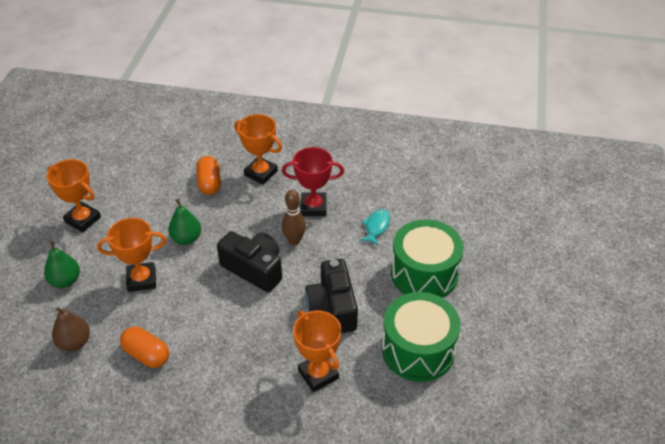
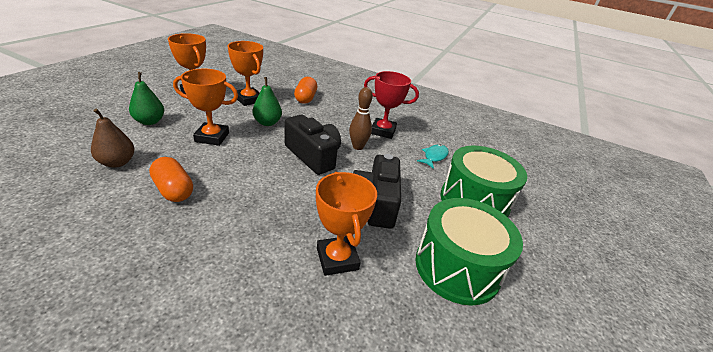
camera: 10 degrees right, 10 degrees down
orange trophy [234,114,282,184] -> orange trophy moved to [228,41,263,106]

